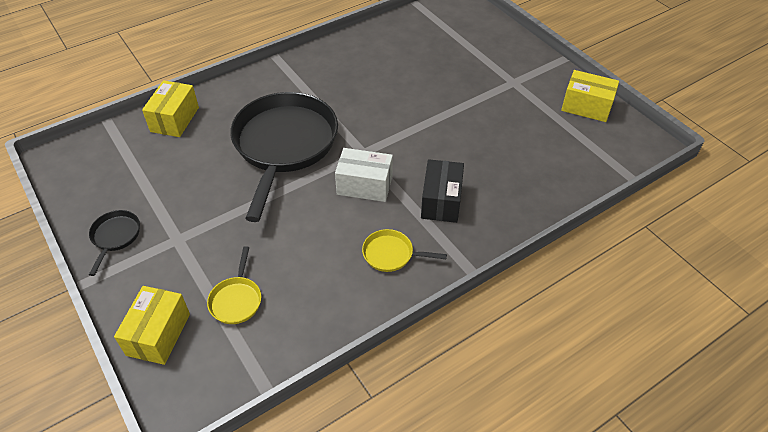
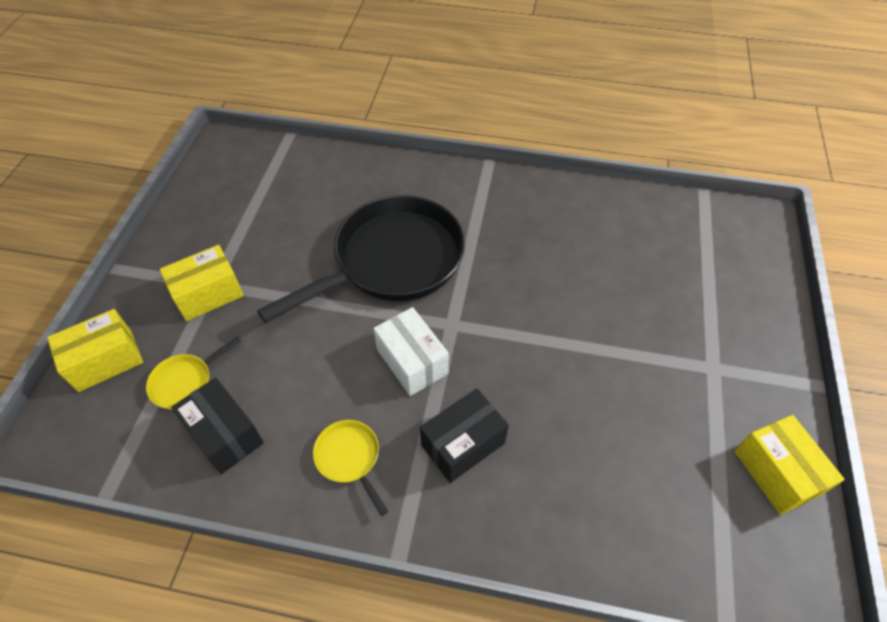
camera: 45 degrees right, 5 degrees up
black pan [89,210,140,276] -> none
yellow box [142,80,199,137] -> yellow box moved to [160,245,244,321]
none -> black box [171,377,264,474]

